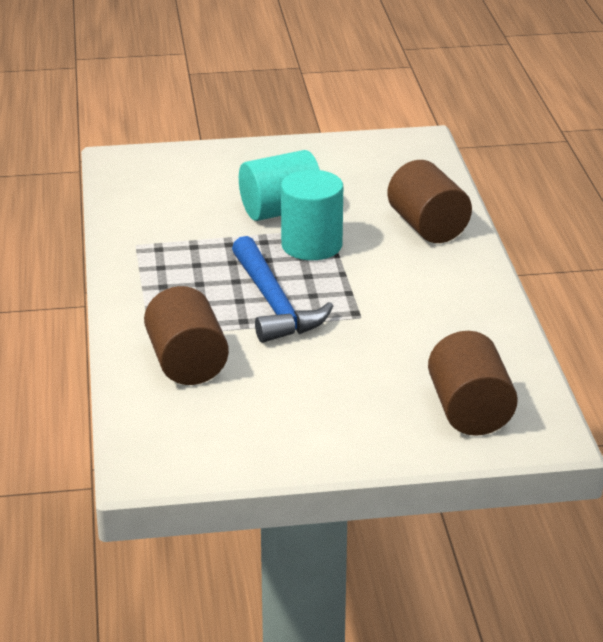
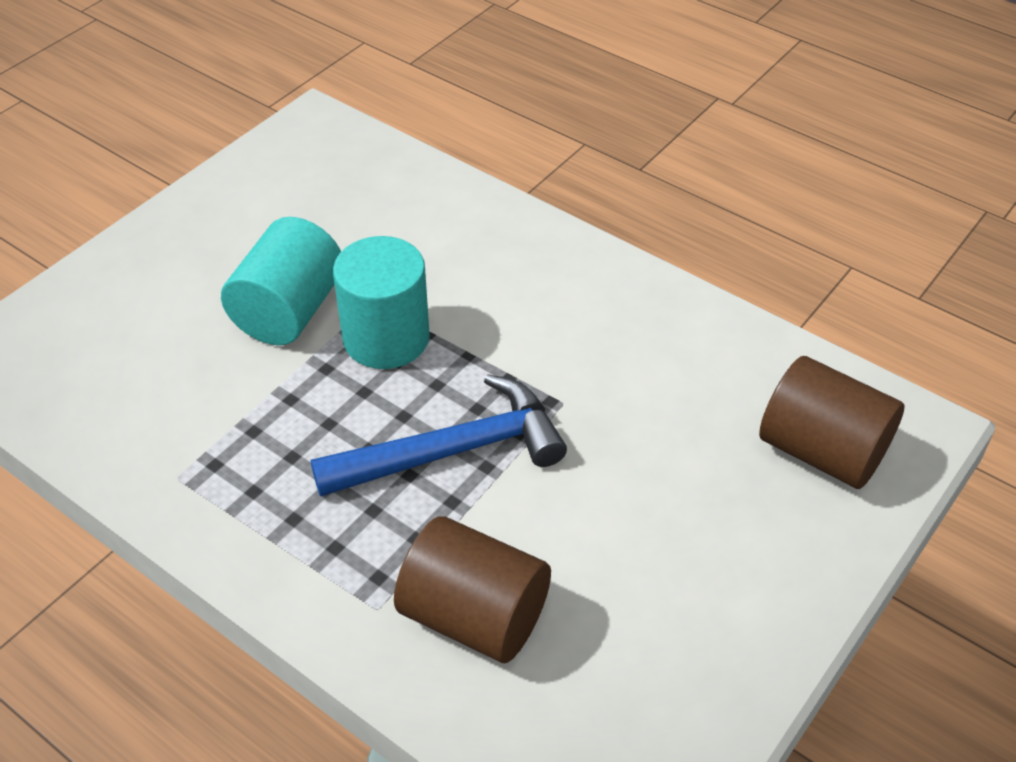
camera: 45 degrees left, 15 degrees up
blue hammer [232,236,333,343] -> blue hammer turned 45 degrees counterclockwise [311,374,567,497]
brown cylinder [387,160,472,243] -> none

